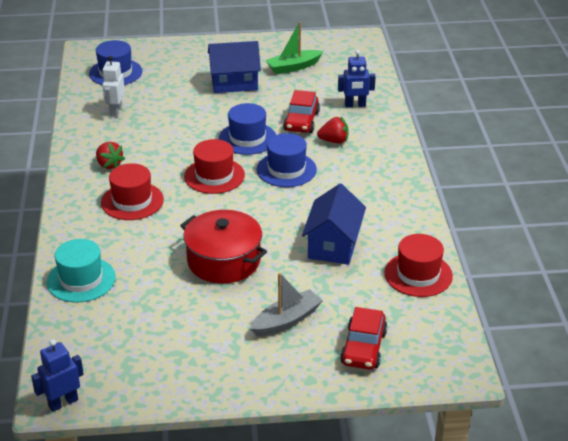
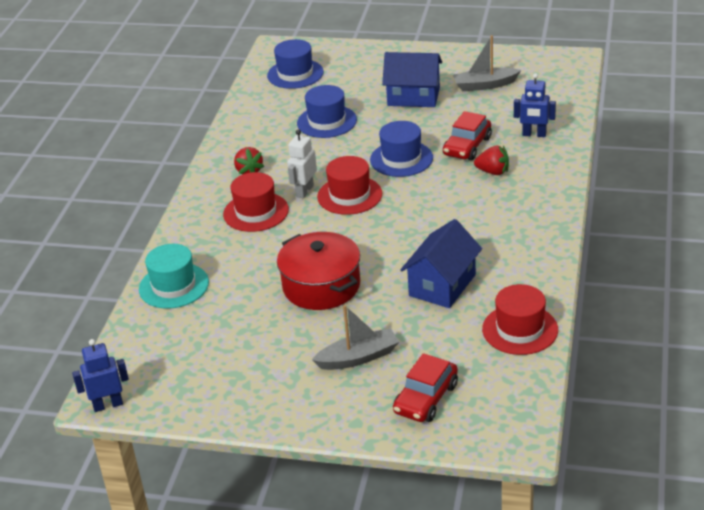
camera: 20 degrees right, 0 degrees up
white robot [102,56,125,117] -> white robot moved to [287,130,317,198]
blue hat [257,133,317,187] -> blue hat moved to [297,85,357,138]
green boat [265,21,323,74] -> grey boat [453,35,521,91]

